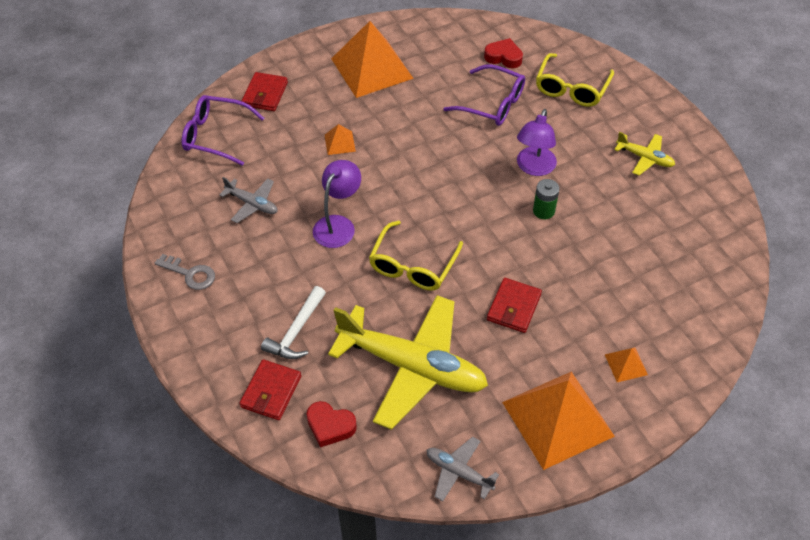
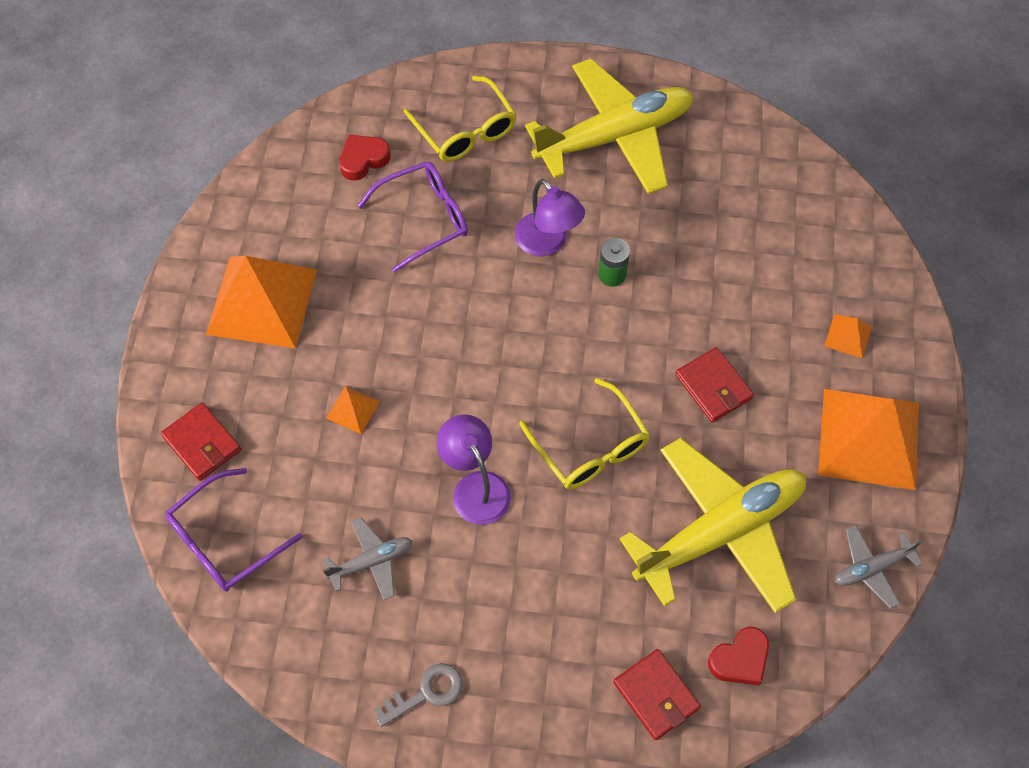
camera: 55 degrees left, 10 degrees up
white hammer [261,286,326,359] -> none
yellow plane [614,132,675,176] -> yellow plane [525,59,693,194], size x2.24

